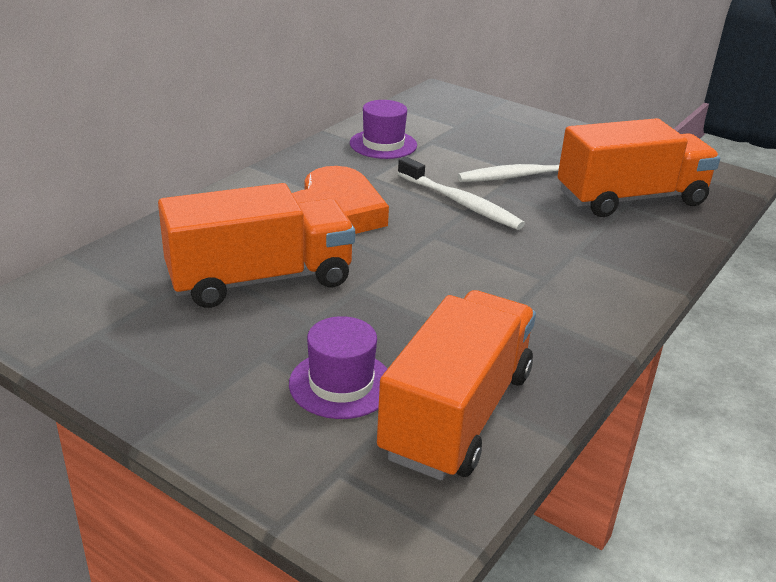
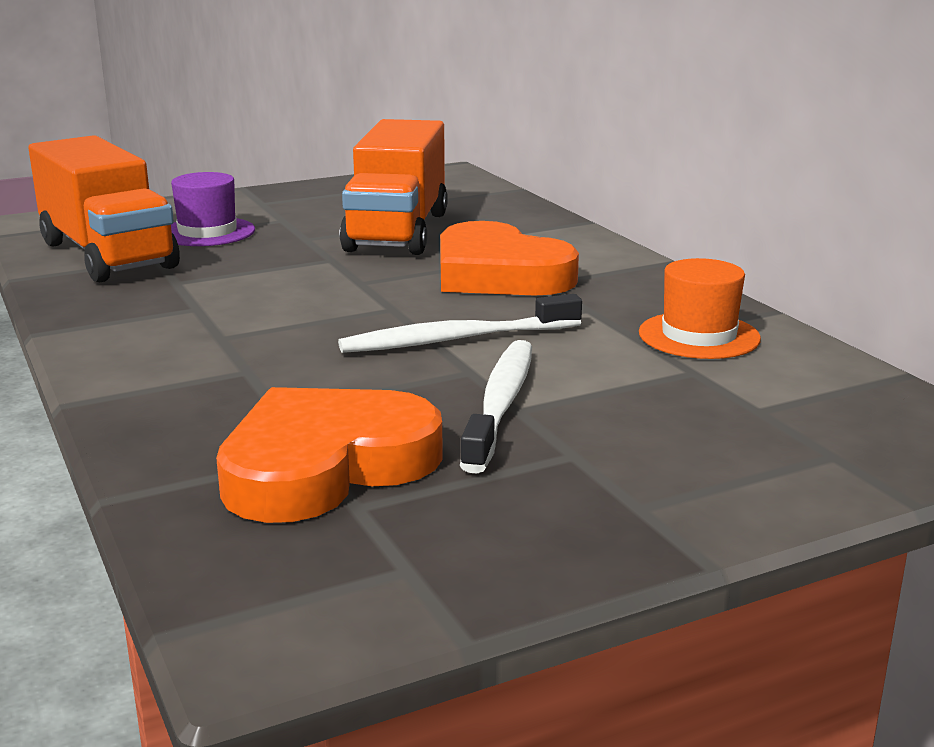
camera: 120 degrees right, 10 degrees down
purple hat [350,100,417,159] -> orange hat [639,258,761,359]
orange truck [558,118,720,217] -> orange heart [216,387,443,523]

